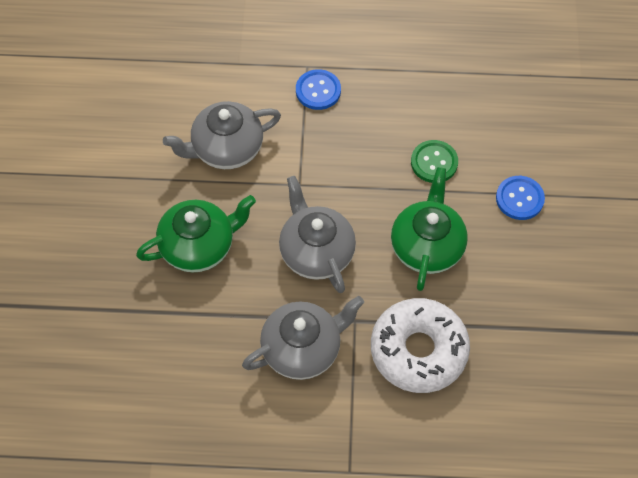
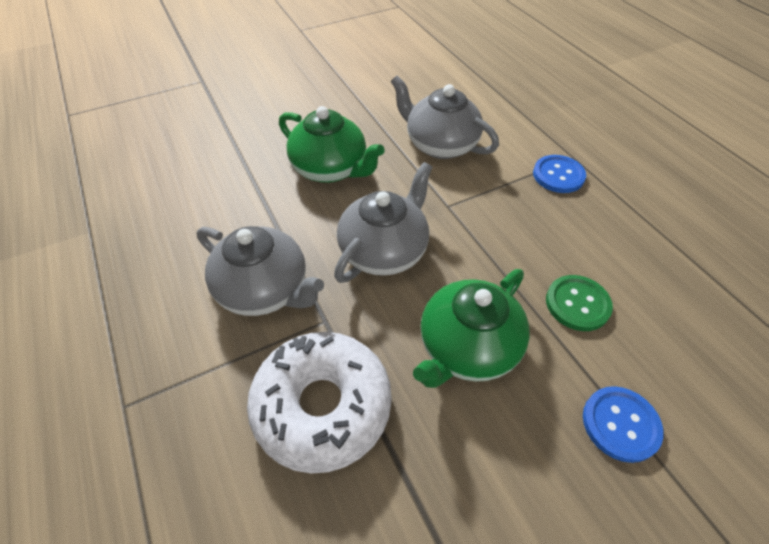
camera: 60 degrees right, 10 degrees down
green teapot [391,167,468,291] -> green teapot turned 150 degrees clockwise [413,269,530,388]

